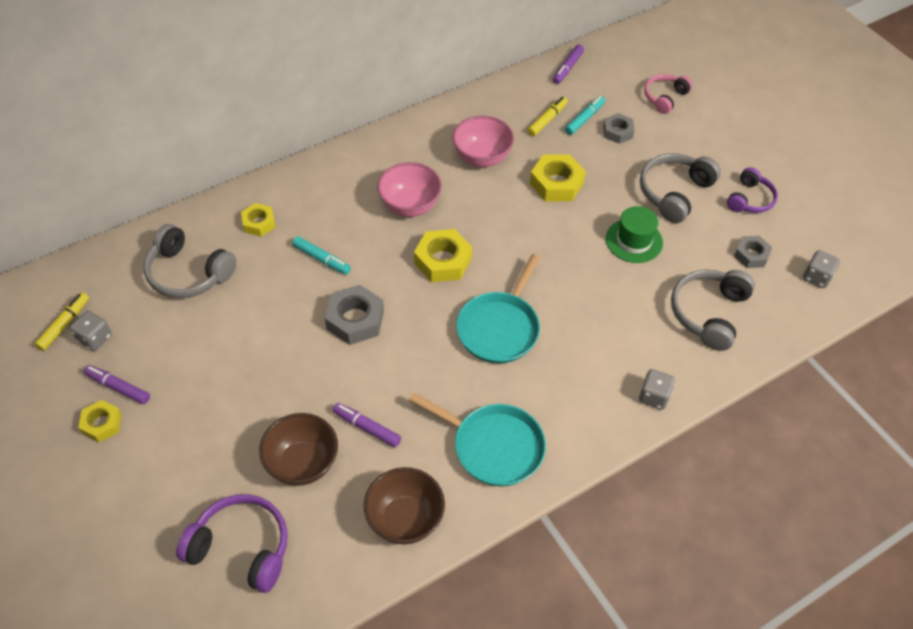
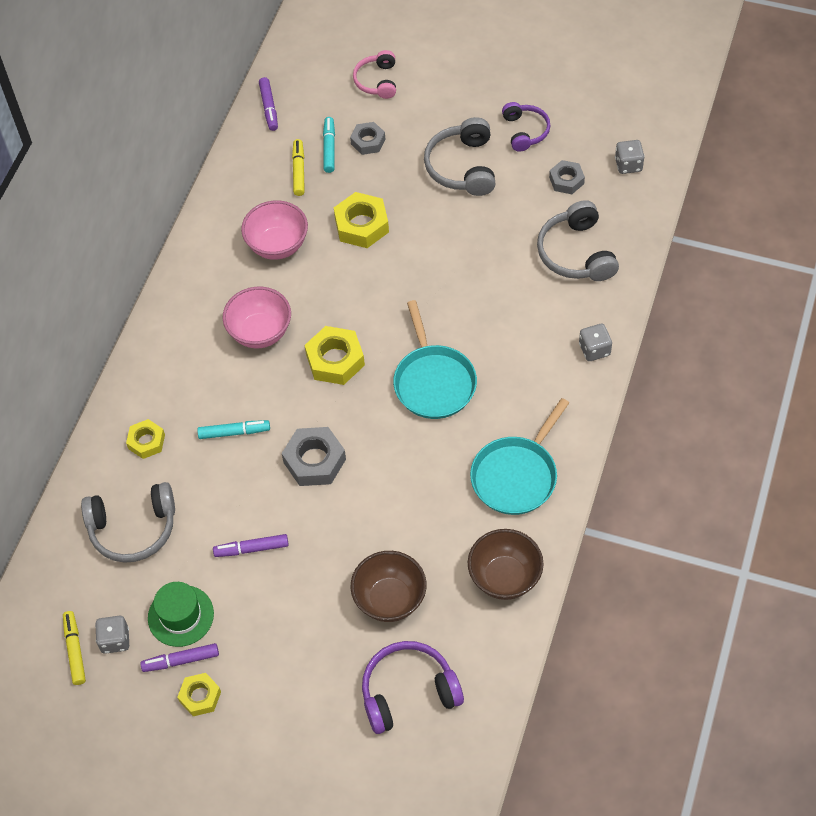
camera: 35 degrees left, 5 degrees up
purple marker [333,403,401,447] -> purple marker moved to [213,534,289,557]
turquoise pan [409,393,546,486] -> turquoise pan turned 135 degrees clockwise [470,398,569,515]
green hat [606,206,663,263] -> green hat moved to [148,582,214,647]

